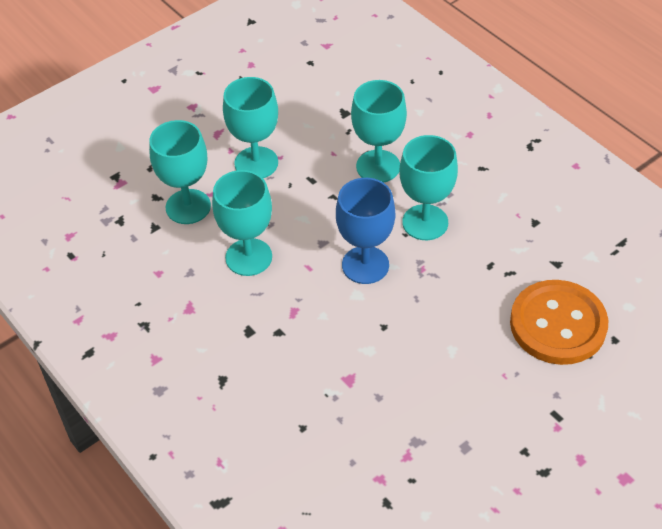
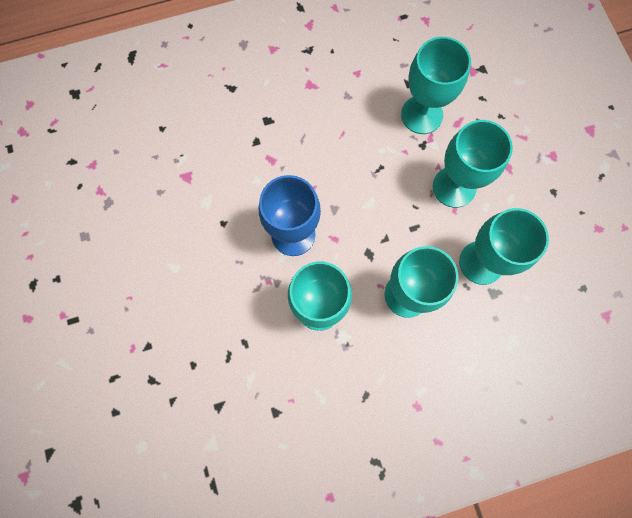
camera: 110 degrees right, 25 degrees up
turquoise goblet [212,170,272,276] -> turquoise goblet moved to [459,208,549,285]
orange button [510,280,608,365] -> none

